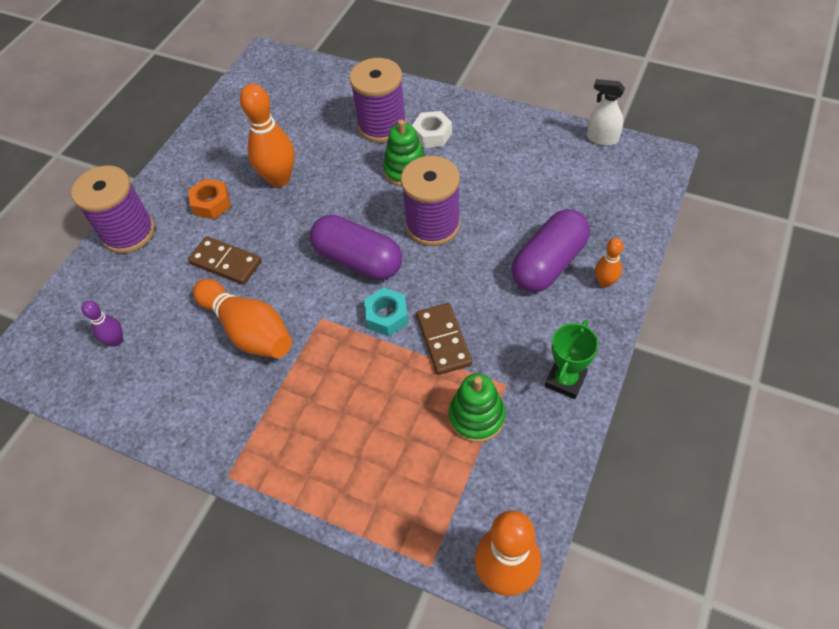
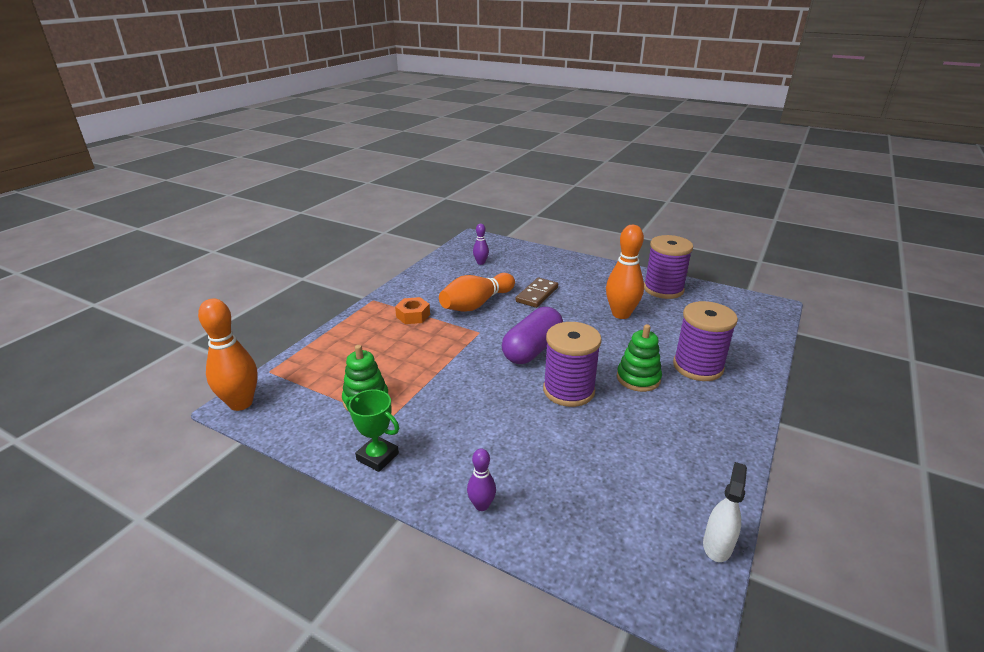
camera: 90 degrees right, 25 degrees down
purple spool [71,165,155,253] -> purple spool moved to [644,235,693,299]
orange nut [188,179,231,219] -> orange nut moved to [395,297,430,324]
turquoise nut [364,287,408,336] -> none
white nut [412,111,452,148] -> none
brown domino [416,303,472,375] -> none
purple capsule [511,209,590,292] -> none
orange bowling pin [595,238,623,288] -> purple bowling pin [467,449,496,511]

